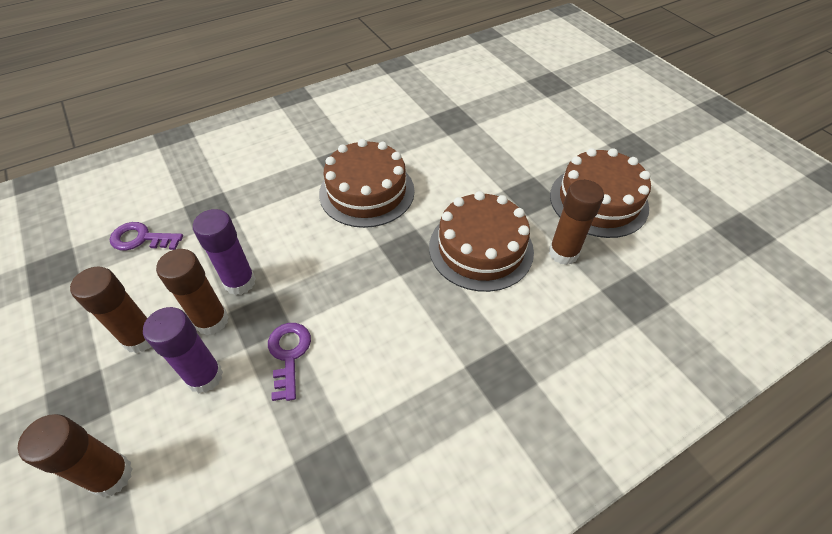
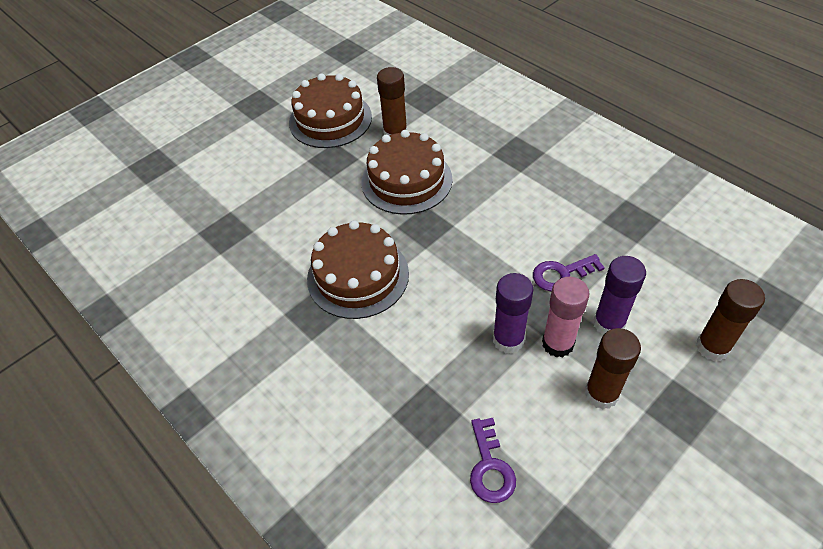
camera: 100 degrees left, 0 degrees up
brown glue stick [156,249,228,336] -> pink glue stick [542,277,589,358]

